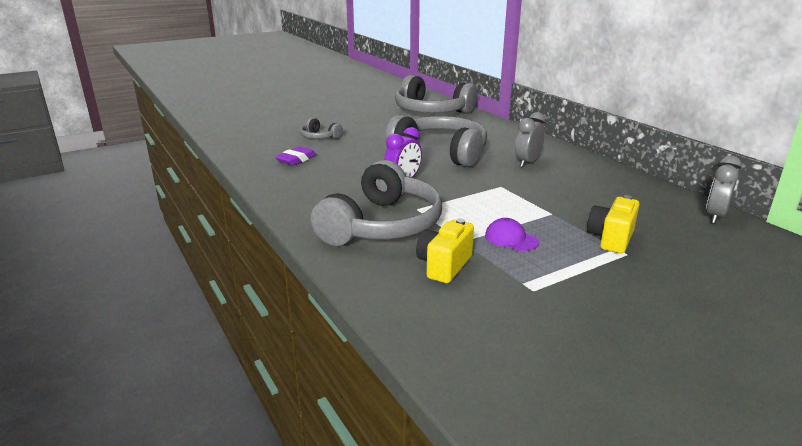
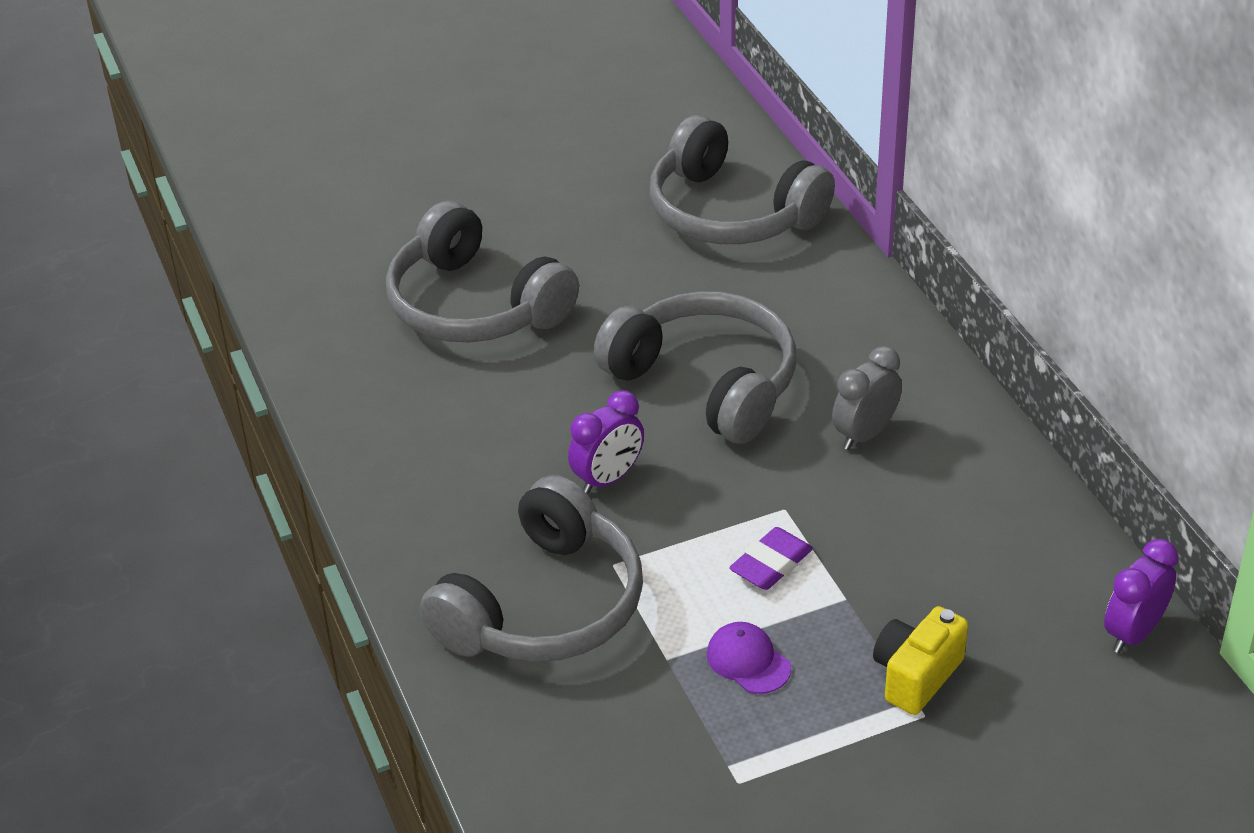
camera: 10 degrees right, 15 degrees up
purple eraser [275,147,316,166] -> purple eraser moved to [729,527,813,590]
grey headphones [300,118,343,139] -> grey headphones [386,201,579,343], size x2.23
yellow camera [416,218,474,283] -> none
grey clock [706,155,742,224] -> purple clock [1104,539,1178,653]

